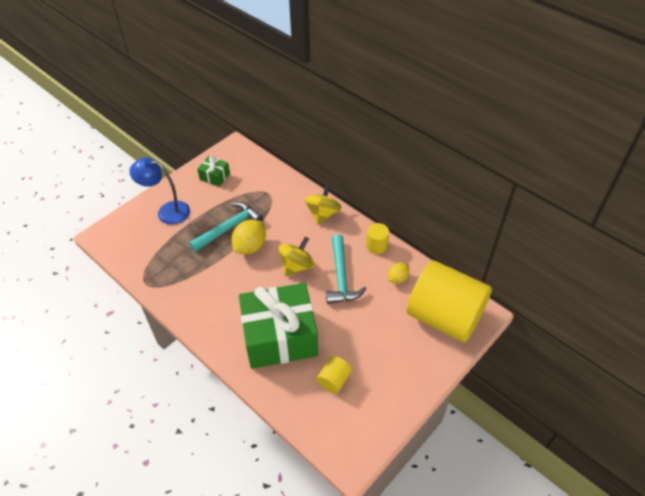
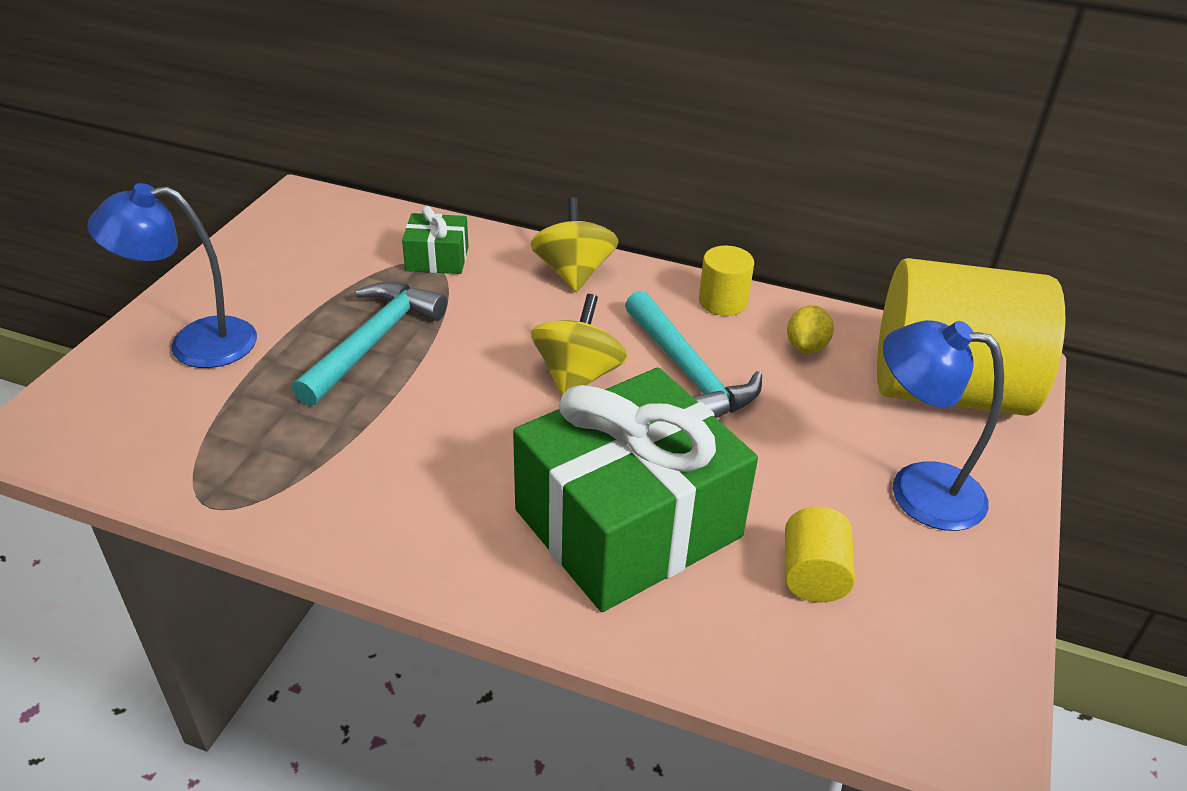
camera: 25 degrees left, 10 degrees down
green gift [197,155,230,186] -> green gift moved to [402,206,469,274]
yellow lemon [231,220,266,254] -> none
none -> blue lamp [883,320,1004,531]

